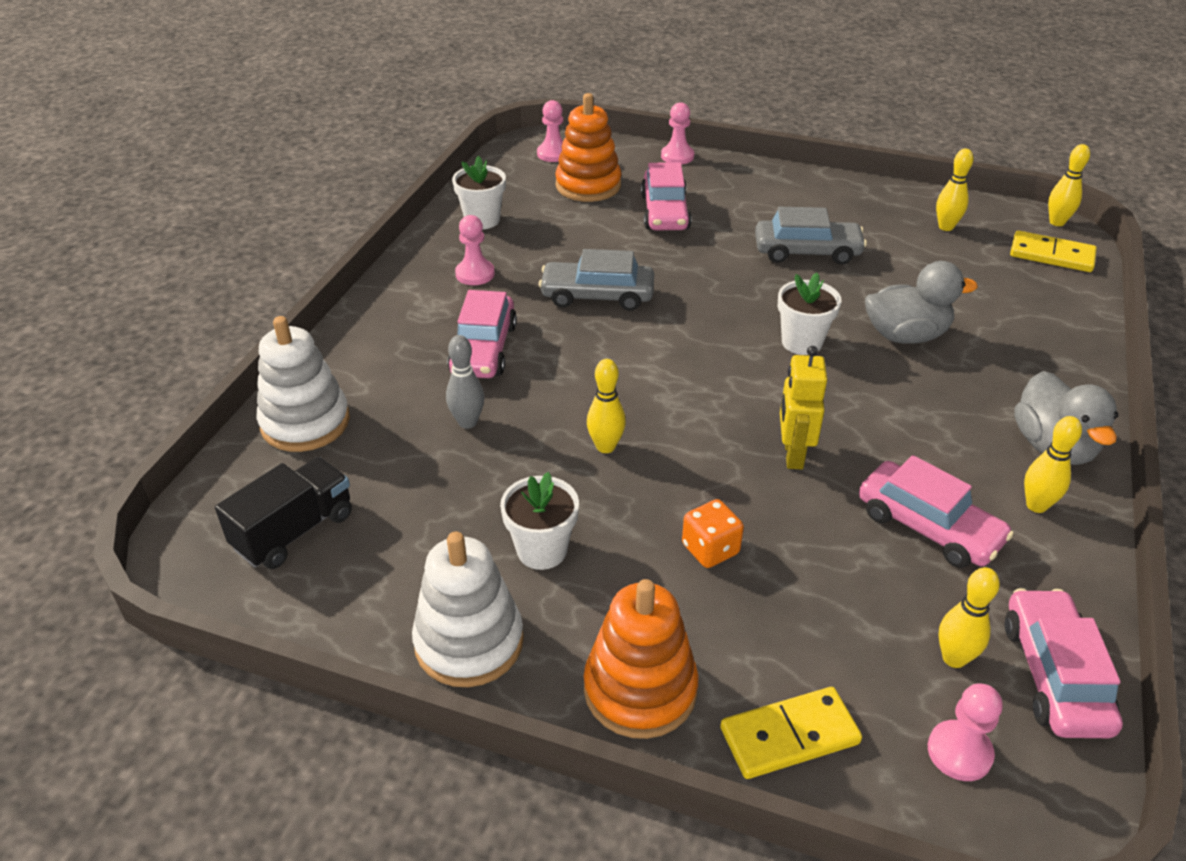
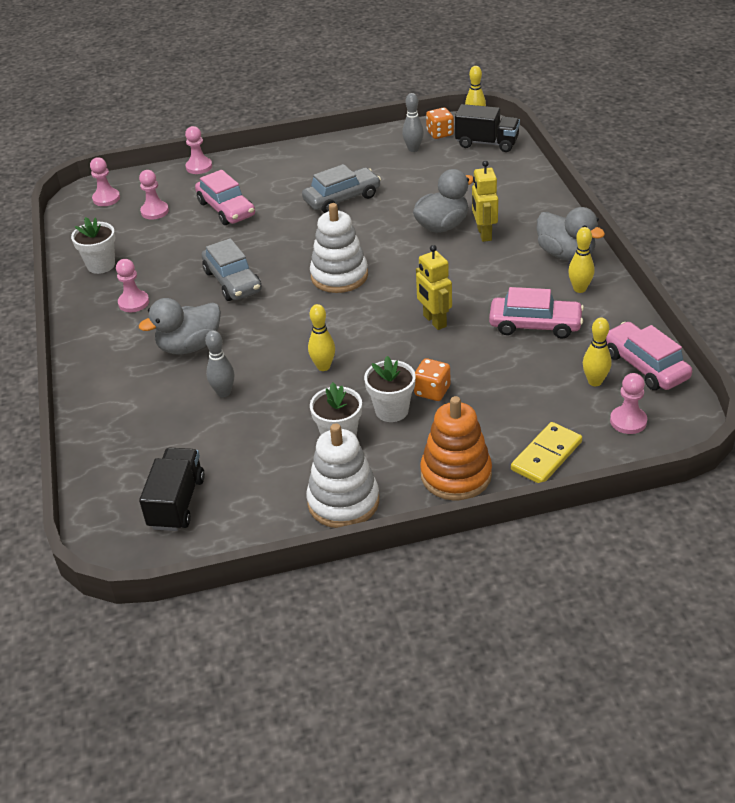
camera: 30 degrees left, 0 degrees up
white stacking toy [257,316,350,452] -> white stacking toy moved to [310,203,368,293]
pink car [448,290,517,378] -> grey duck [139,298,221,354]
grey car [539,249,654,311] -> grey car turned 90 degrees counterclockwise [201,238,262,301]
orange stacking toy [555,93,621,202] -> pink pawn [139,170,169,219]
white flower pot [778,273,841,355] -> white flower pot moved to [364,356,416,422]
yellow bowling pin [936,149,973,231] -> grey bowling pin [402,93,424,152]
yellow domino [1010,231,1097,272] -> black truck [455,104,520,152]
none -> orange dice [426,107,454,139]
none -> yellow robot [472,160,498,242]

